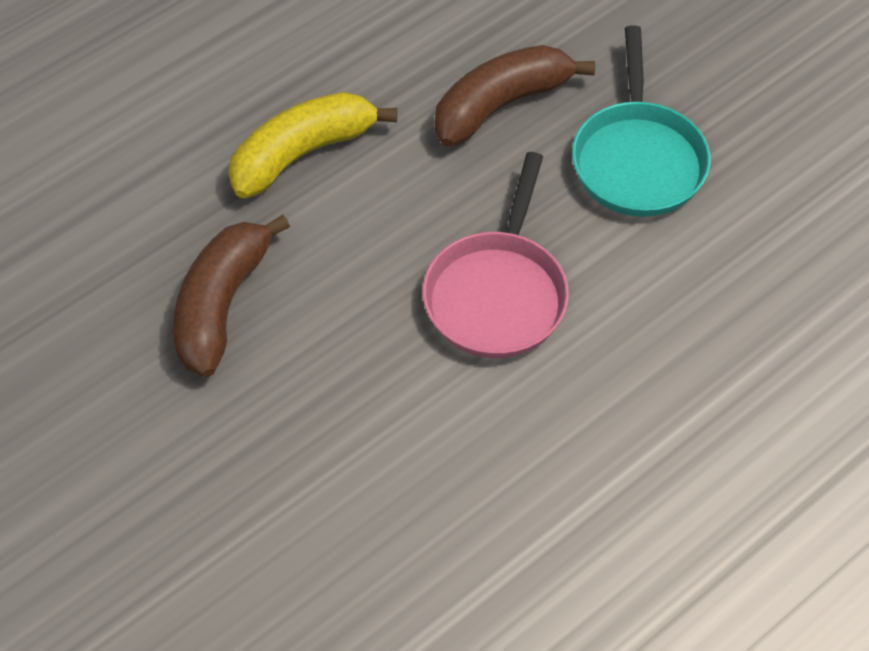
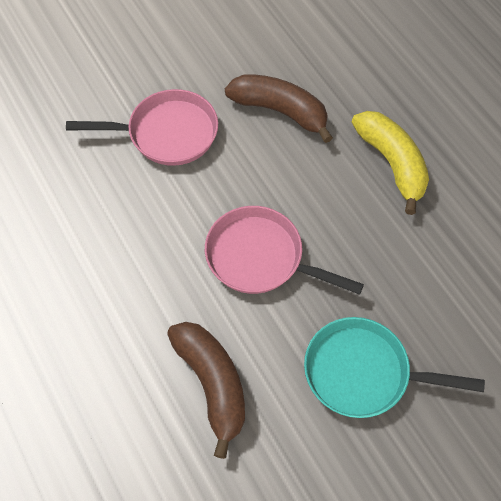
camera: 100 degrees right, 5 degrees up
brown banana [435,45,595,146] -> brown banana moved to [167,322,245,459]
none -> pink pan [66,89,218,166]

